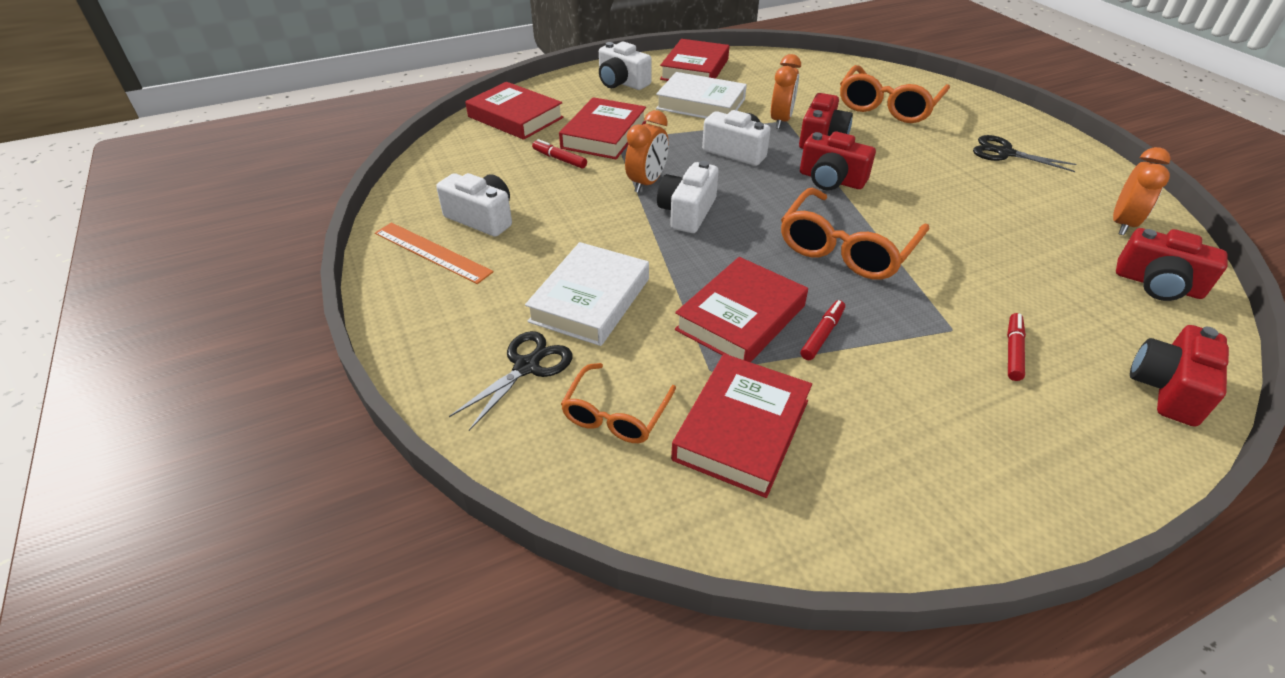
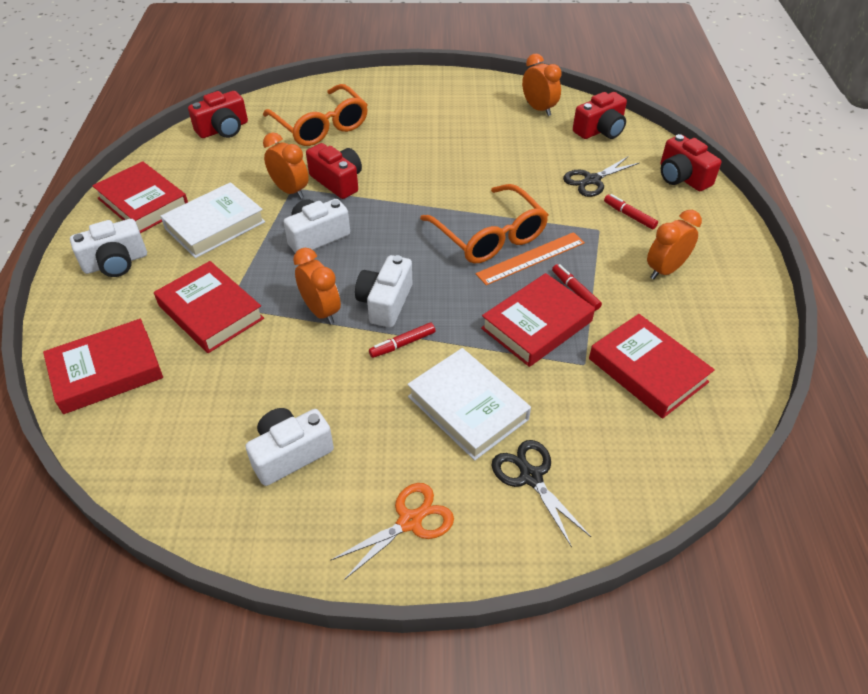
camera: 65 degrees left, 5 degrees up
orange ruler [375,223,494,284] -> orange ruler moved to [476,232,585,285]
red marker [532,139,587,169] -> red marker moved to [369,322,435,358]
orange glasses [561,363,676,443] -> none
white camera [657,161,719,233] -> white camera turned 60 degrees clockwise [355,255,412,328]
red book [675,257,808,362] -> red book turned 75 degrees clockwise [481,273,595,367]
red camera [800,131,876,191] -> red camera moved to [188,91,248,138]
black scissors [973,135,1077,172] -> black scissors moved to [563,156,639,197]
none -> orange scissors [330,483,454,580]
none -> orange clock [647,210,702,279]

